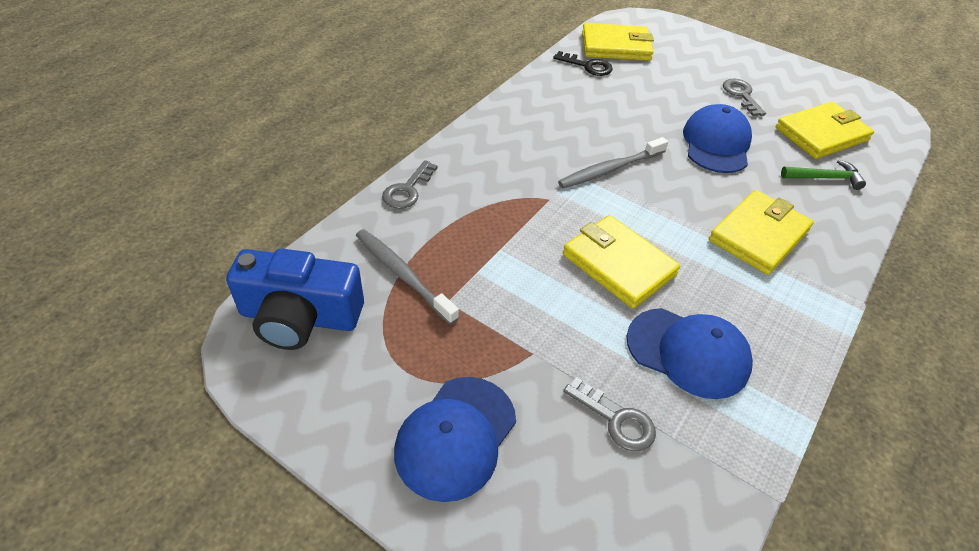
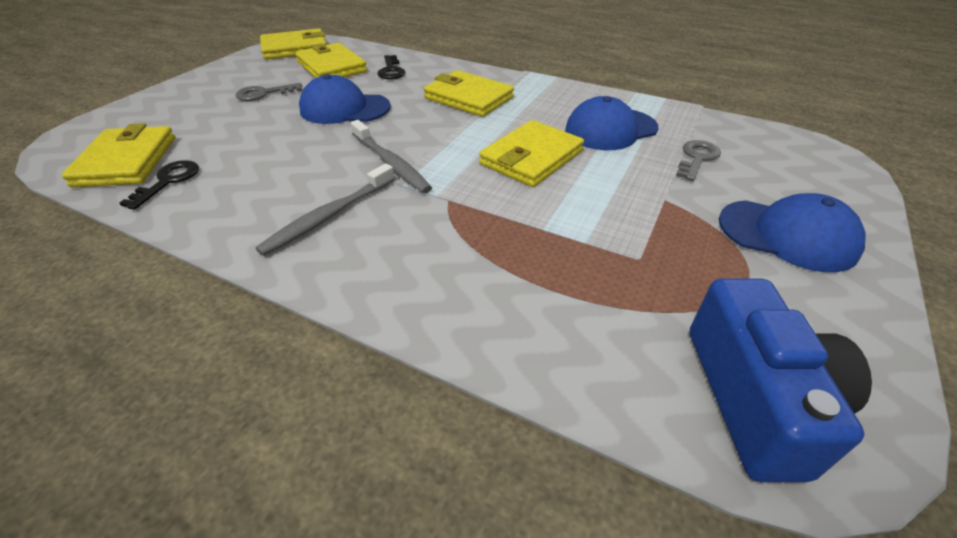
camera: 95 degrees left, 5 degrees down
grey toothbrush [356,229,459,325] -> grey toothbrush moved to [255,163,395,256]
grey key [382,160,438,209] -> none
blue cap [626,308,753,399] -> blue cap turned 135 degrees counterclockwise [565,96,659,150]
green hammer [781,160,866,190] -> black key [378,55,405,80]
none -> yellow wallet [260,28,327,60]

